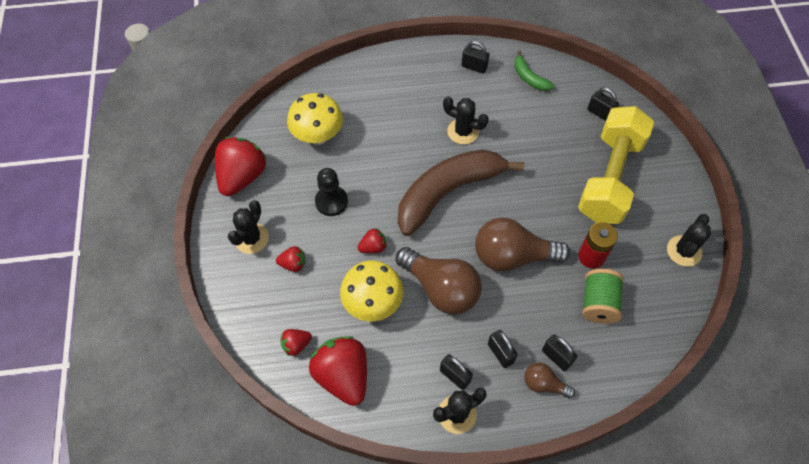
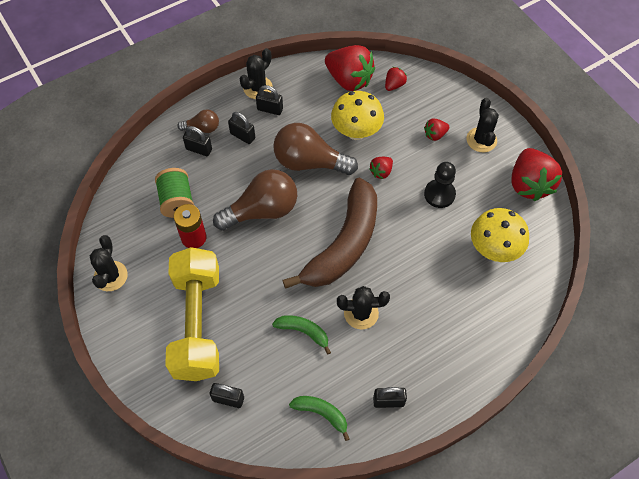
camera: 155 degrees right, 0 degrees up
none -> green banana [272,315,331,355]

